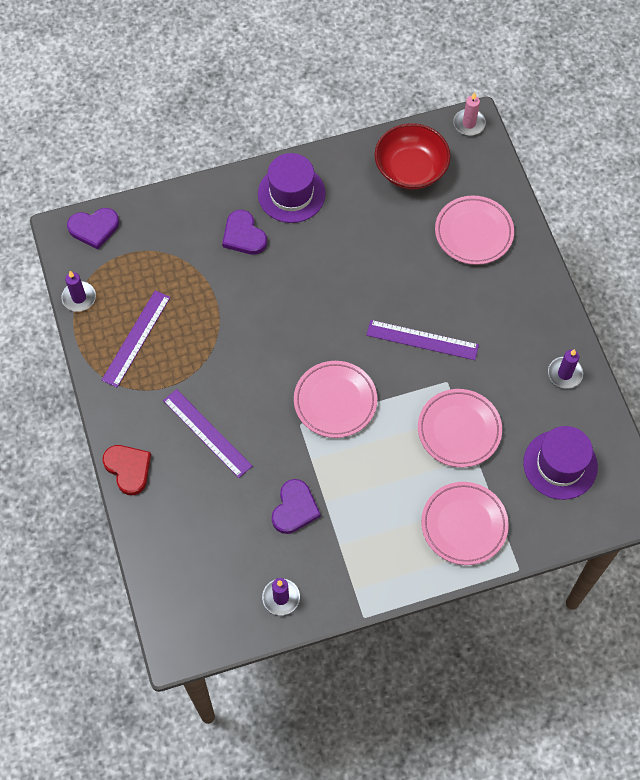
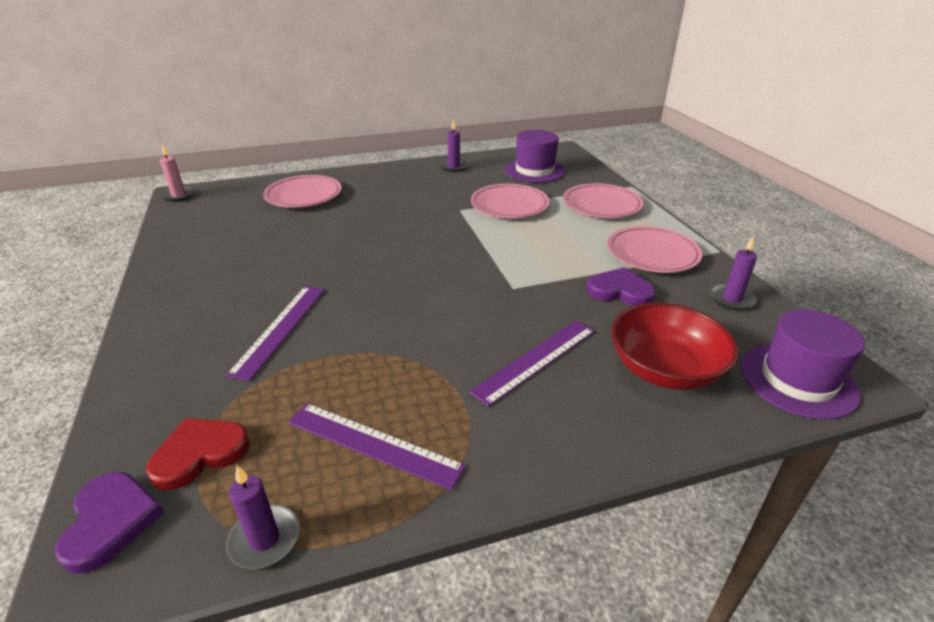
camera: 90 degrees left, 30 degrees down
red heart [102,445,151,495] -> red heart moved to [146,418,250,490]
purple heart [222,210,267,255] -> none
purple hat [258,153,326,223] -> purple hat moved to [741,309,865,420]
pink plate [294,361,377,438] -> pink plate moved to [607,226,702,273]
purple ruler [366,320,479,360] -> purple ruler moved to [226,286,325,381]
red bowl [375,123,451,190] -> red bowl moved to [611,302,739,390]

